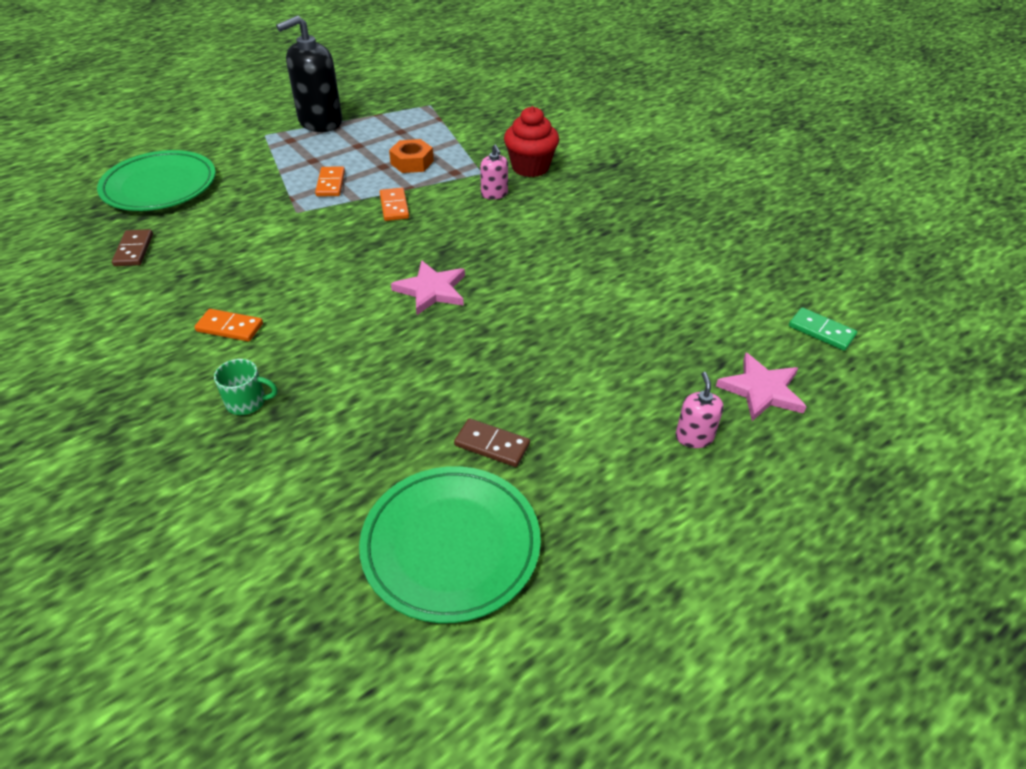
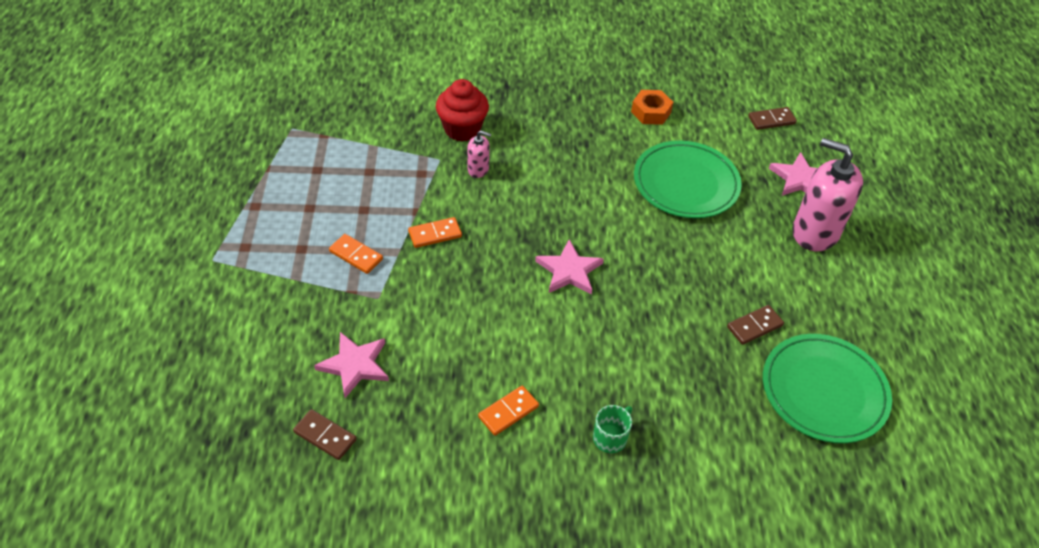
camera: 55 degrees left, 5 degrees up
green plate [97,150,216,211] -> green plate moved to [634,141,742,218]
black soap dispenser [276,16,342,132] -> none
orange domino [380,188,409,221] -> orange domino turned 45 degrees counterclockwise [408,217,462,248]
orange nut [389,139,434,173] -> orange nut moved to [631,90,673,125]
pink soap dispenser [676,372,724,448] -> pink soap dispenser [793,138,863,251], size x2.13
green domino [789,308,857,351] -> brown domino [748,107,797,130]
none -> pink star [314,332,389,398]

